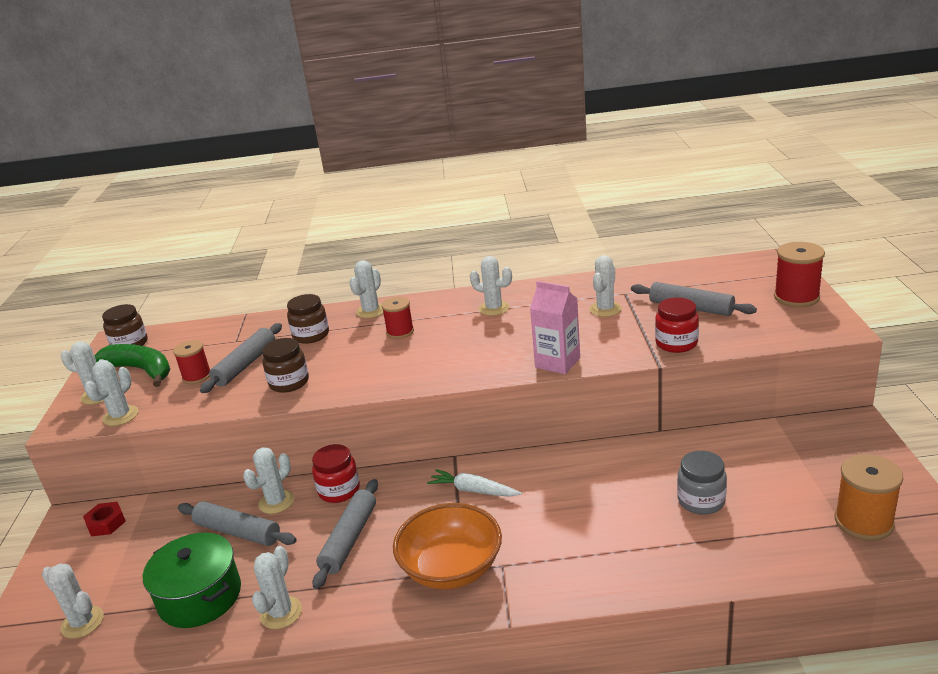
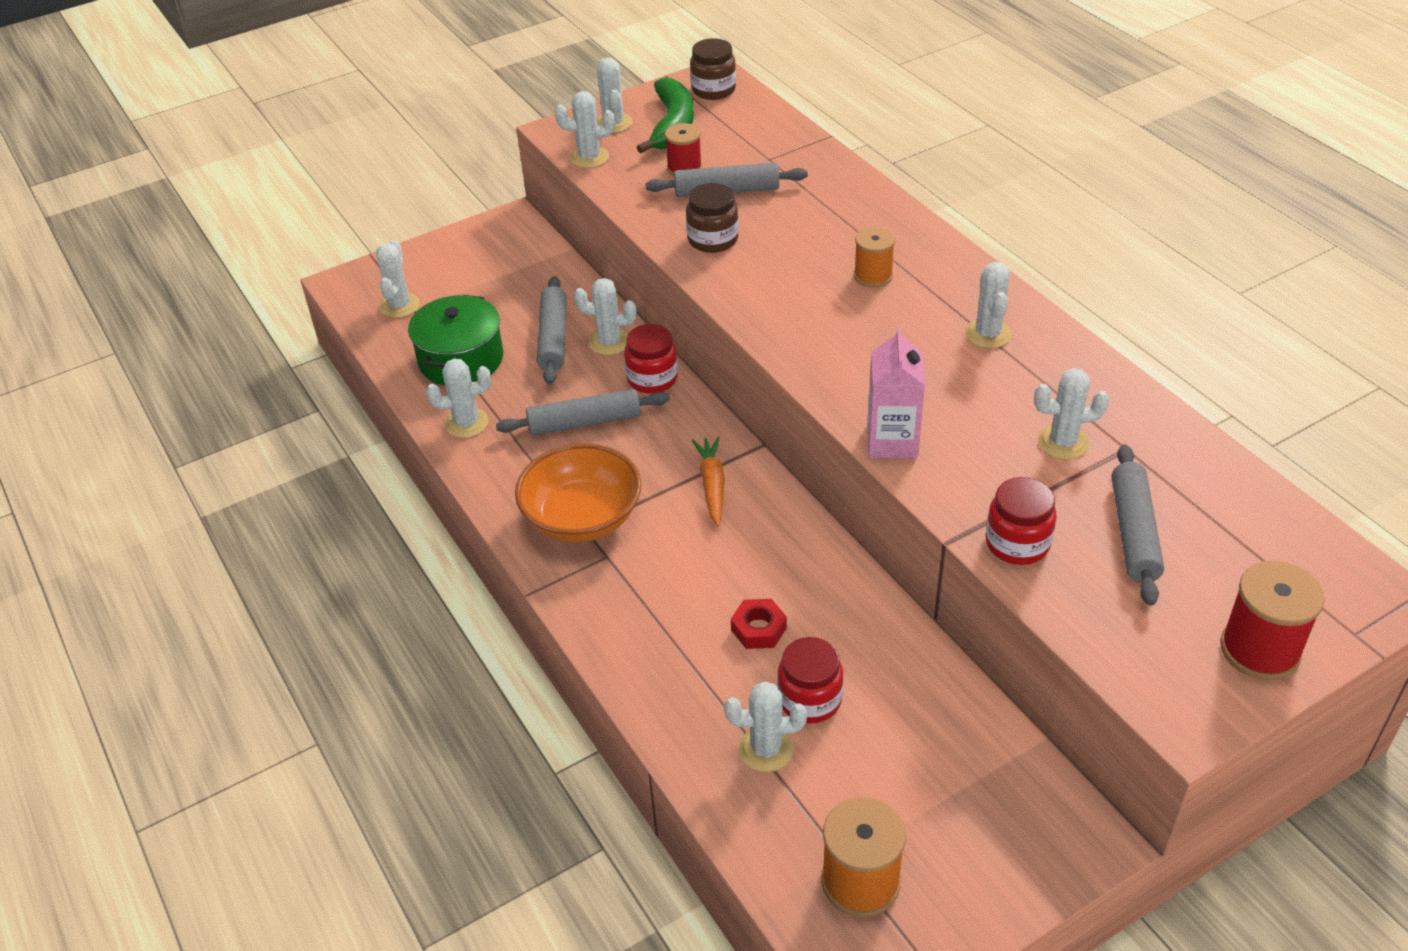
camera: 60 degrees right, 15 degrees up
red nut [83,502,126,536] -> red nut moved to [731,599,787,649]
brown jar [287,294,329,344] -> none
white cactus [349,260,384,318] -> white cactus moved to [724,682,807,772]
red spool [382,297,414,339] -> orange spool [854,227,895,288]
white carrot [427,469,522,497] -> orange carrot [692,437,725,526]
grey jar [677,451,727,515] -> red jar [777,637,843,724]

